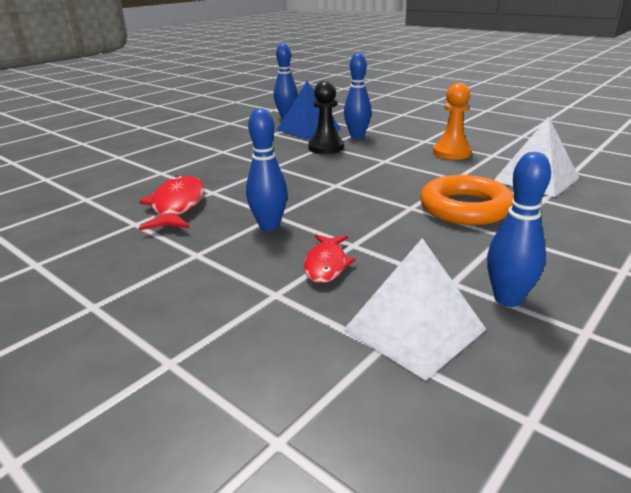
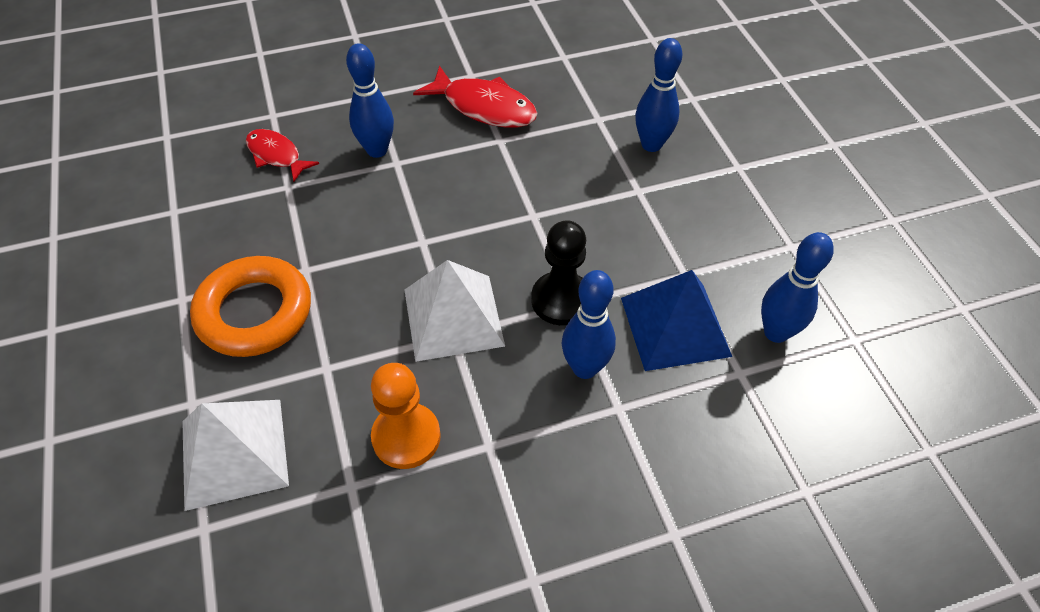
camera: 120 degrees right, 25 degrees up
white pyramid [344,238,486,381] -> white pyramid moved to [405,260,505,362]
blue bowling pin [487,152,551,307] -> blue bowling pin moved to [635,38,682,152]

